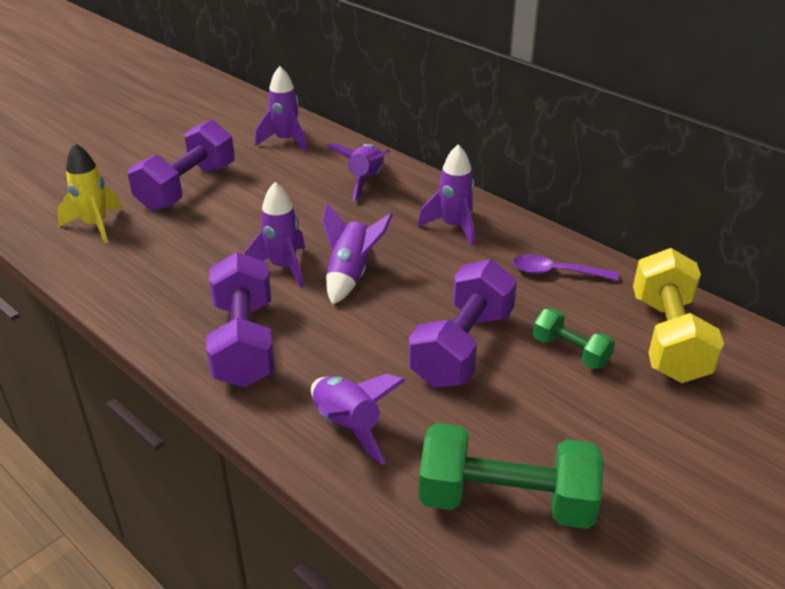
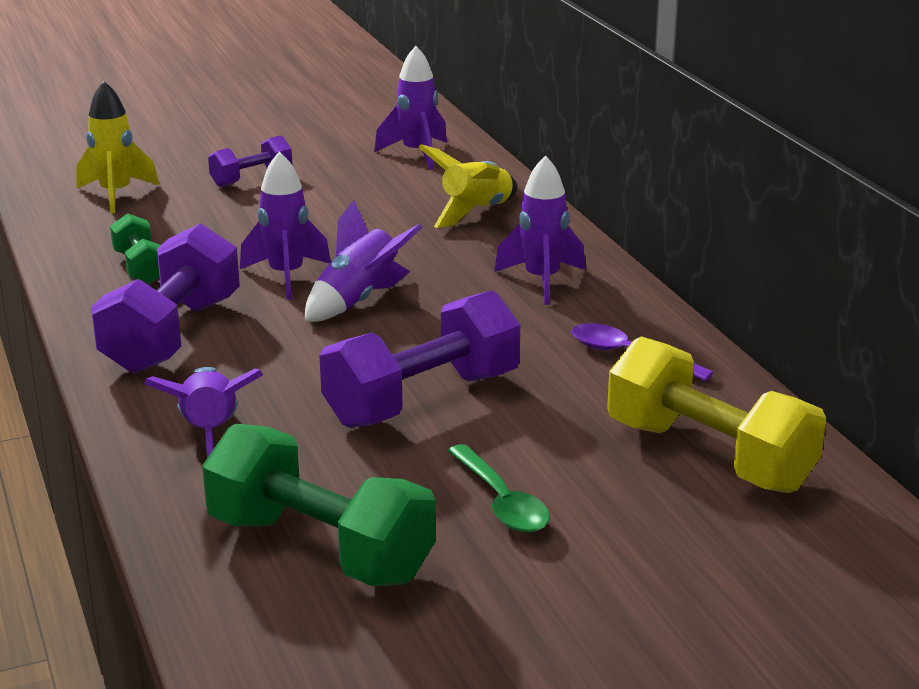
camera: 25 degrees right, 10 degrees down
purple dumbbell [128,120,235,211] -> purple dumbbell [208,135,292,187], size x0.54
purple rocket [327,143,390,201] -> yellow rocket [418,144,517,228]
green dumbbell [533,309,615,369] -> green dumbbell moved to [110,213,161,284]
yellow dumbbell [633,248,724,383] -> yellow dumbbell turned 75 degrees counterclockwise [607,336,826,493]
none -> green spoon [447,444,550,533]

